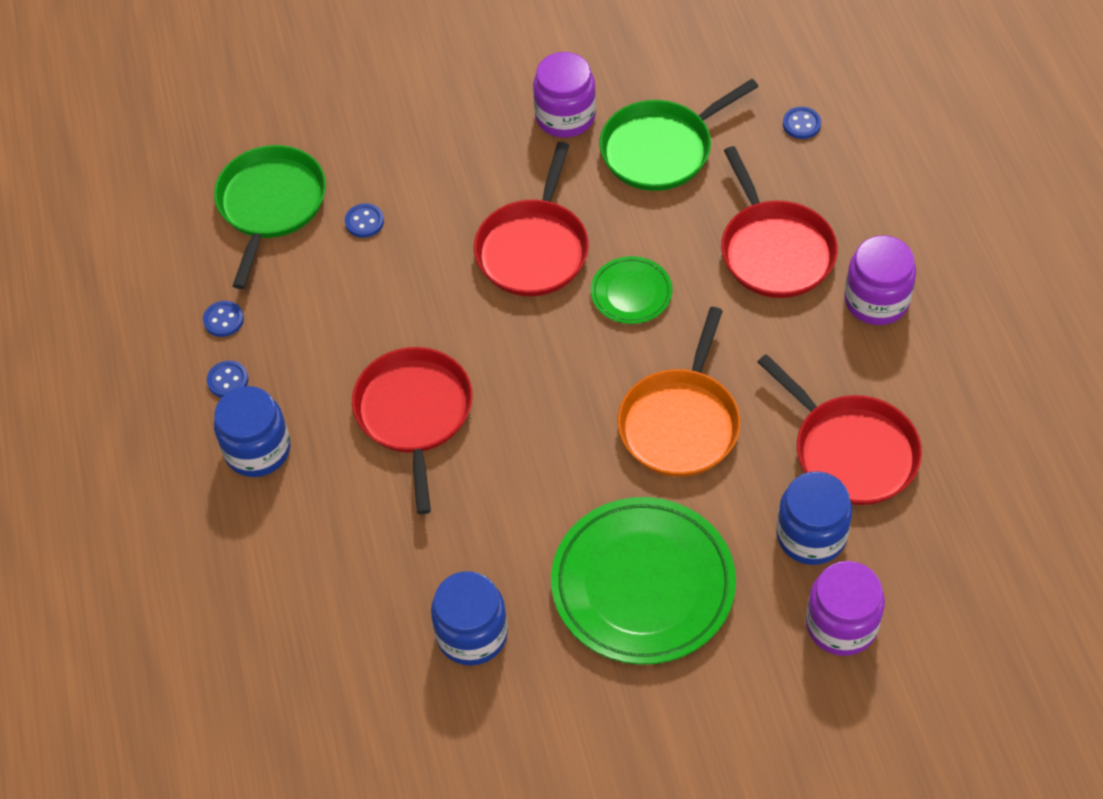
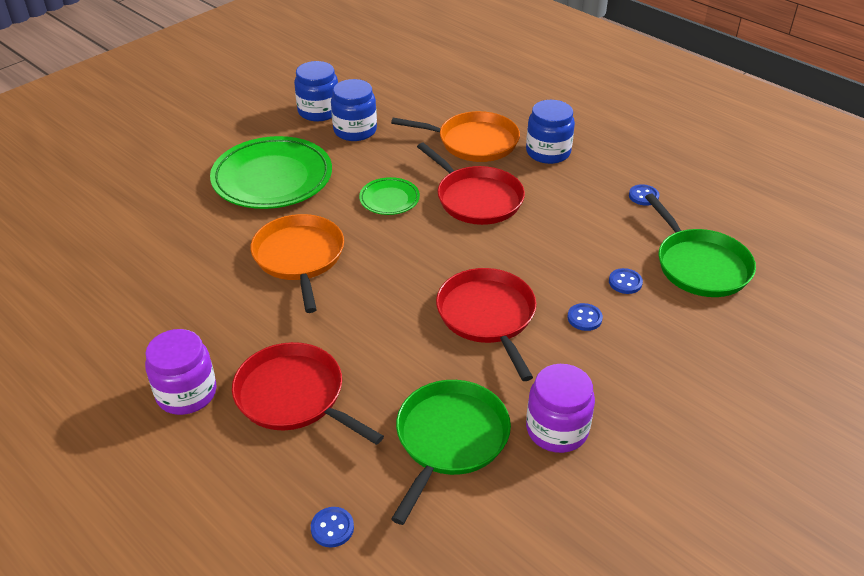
camera: 145 degrees right, 15 degrees down
blue button [207,361,249,398] -> blue button moved to [567,303,603,331]
green plate [591,256,672,324] -> green plate moved to [359,177,420,215]
red pan [758,354,922,505] -> none
blue jar [776,471,853,565] -> blue jar moved to [294,61,338,121]
purple jar [806,561,885,656] -> none
none -> orange pan [391,111,520,162]

